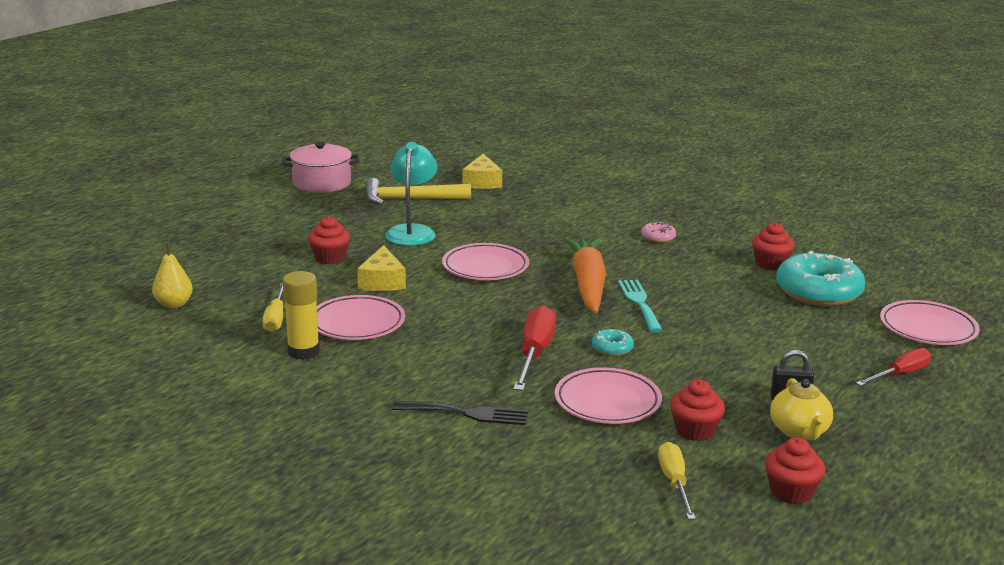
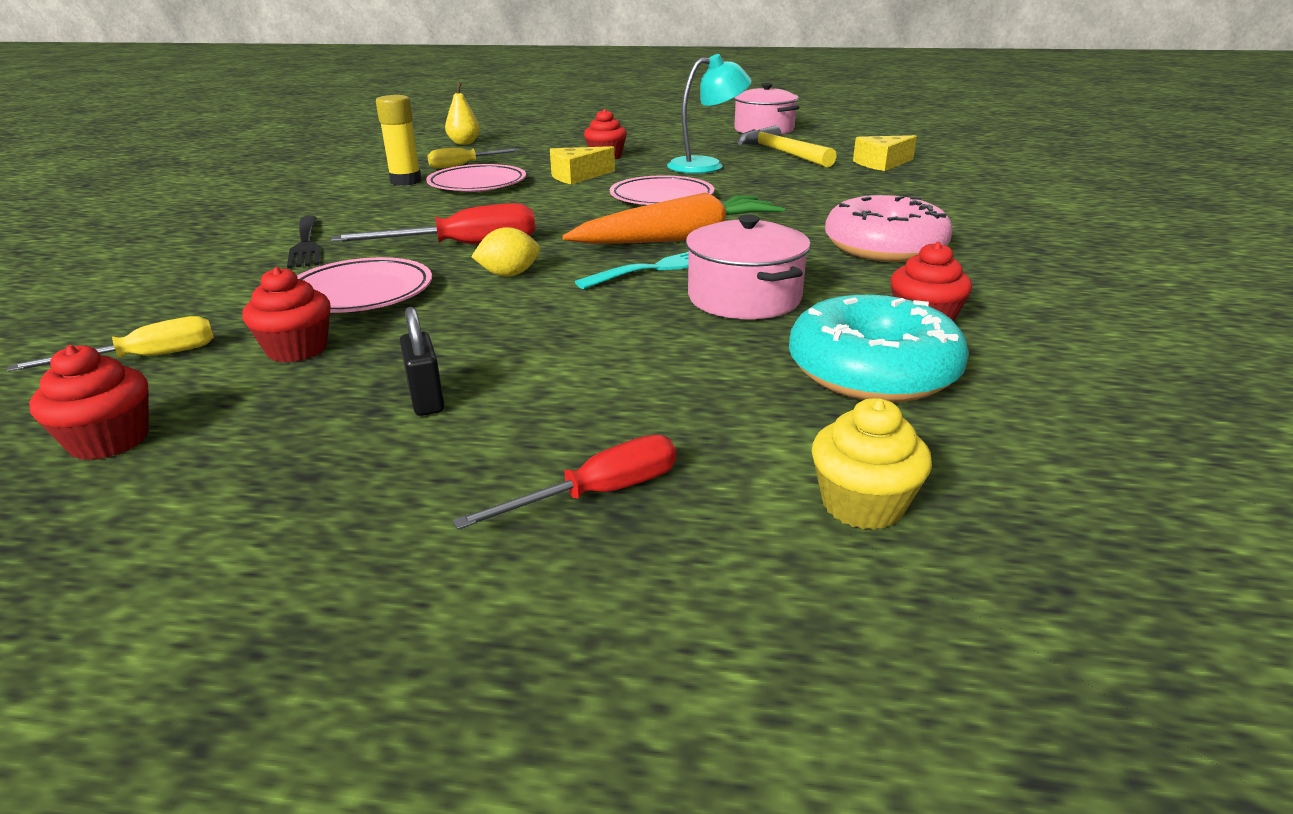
camera: 65 degrees right, 5 degrees up
turquoise donut [592,329,634,356] -> yellow lemon [471,227,540,277]
pink donut [641,221,676,243] -> pink donut [825,195,953,262], size x2.26
yellow teapot [770,378,833,440] -> none
red screwdriver [856,348,931,386] -> red screwdriver turned 60 degrees counterclockwise [453,435,676,530]
pink plate [880,300,980,345] -> yellow cupcake [812,398,932,530]
none -> pink pot [686,215,811,319]

